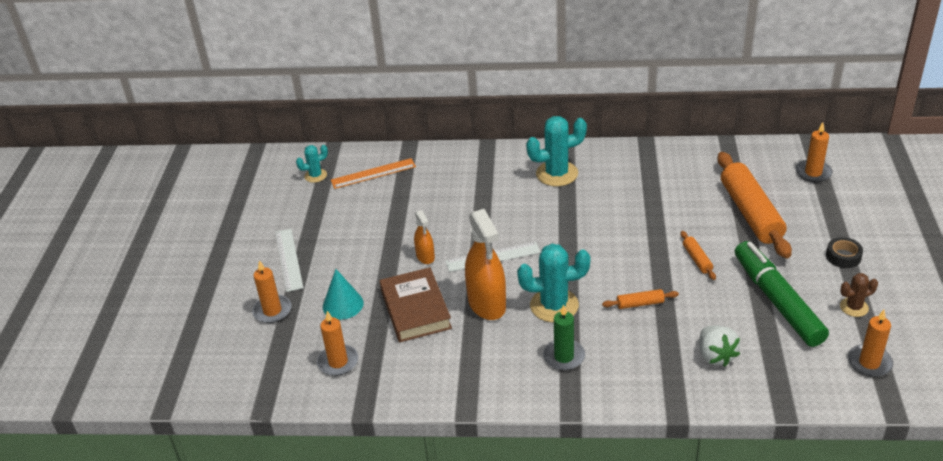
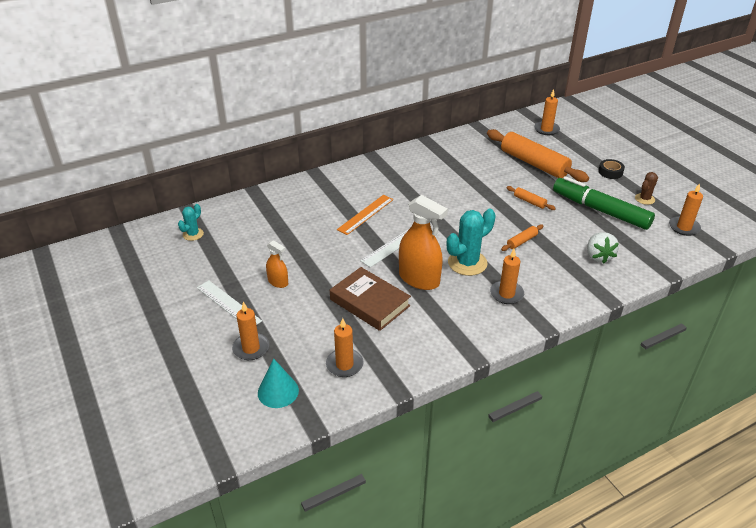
camera: 35 degrees left, 0 degrees up
turquoise cone [323,269,364,320] -> turquoise cone moved to [258,358,299,408]
orange ruler [331,158,416,189] -> orange ruler moved to [337,195,394,235]
orange spray bottle [414,210,435,264] -> orange spray bottle moved to [266,240,288,288]
turquoise cactus [526,116,587,186] -> none
green candle [543,305,585,371] -> orange candle [490,249,524,304]
white strawberry [699,326,740,367] -> white strawberry turned 45 degrees clockwise [587,232,619,264]

